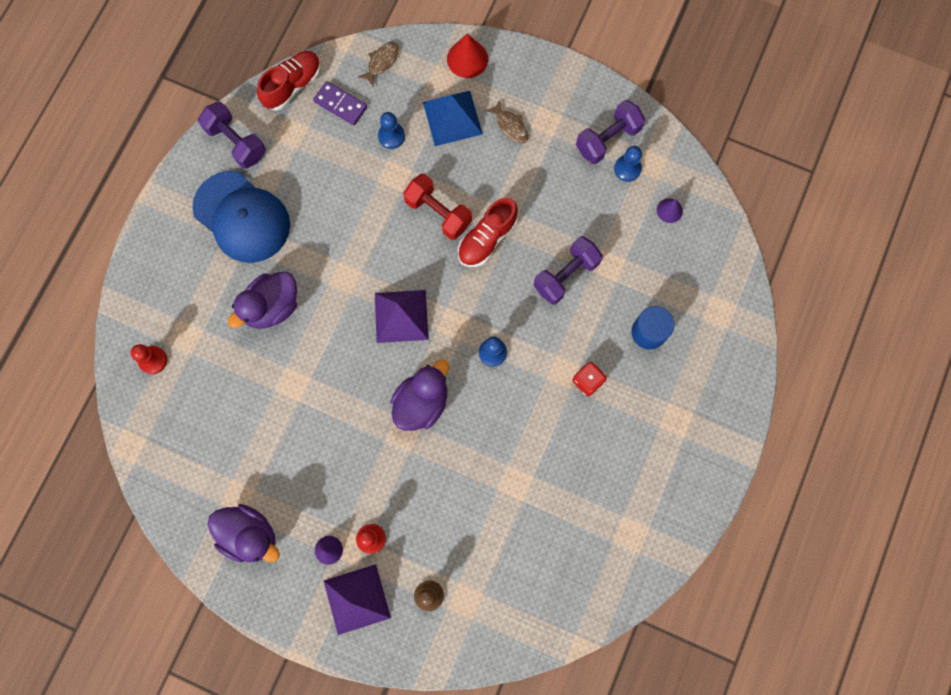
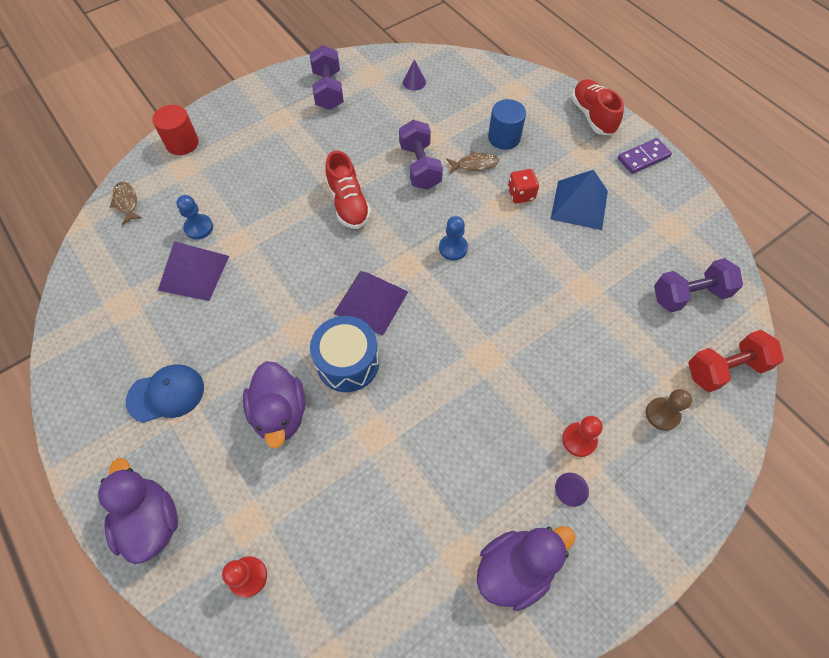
camera: 60 degrees left, 15 degrees down
blue cap [192,171,290,263] -> blue cap [126,364,204,423], size x0.60
purple dumbbell [198,101,266,169] -> purple dumbbell moved to [654,258,743,312]
red shoe [257,51,321,111] -> red shoe moved to [571,79,624,135]
purple domino [313,81,367,125] -> purple domino moved to [618,138,672,174]
purple pyramid [324,564,391,635] -> purple pyramid moved to [158,241,229,301]
purple duck [390,359,449,431] -> purple duck moved to [98,458,178,564]
red dumbbell [403,174,472,240] -> red dumbbell moved to [688,330,784,392]
blue pyramid [423,91,483,146] -> blue pyramid moved to [551,170,608,230]
red cone [447,34,488,78] -> red cylinder [152,105,199,155]
brown fish [485,100,528,144] -> brown fish moved to [447,151,499,173]
blue pawn [614,146,642,182] -> none
none -> blue drum [310,316,379,392]

